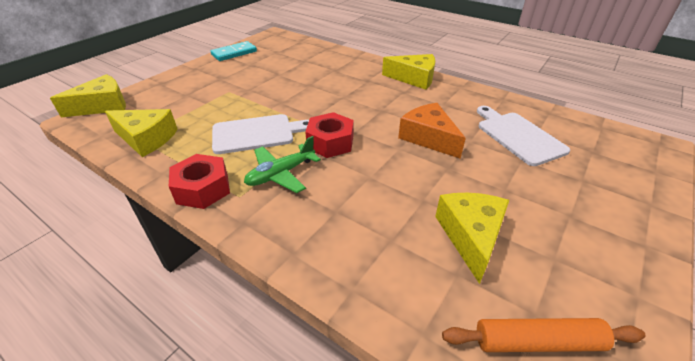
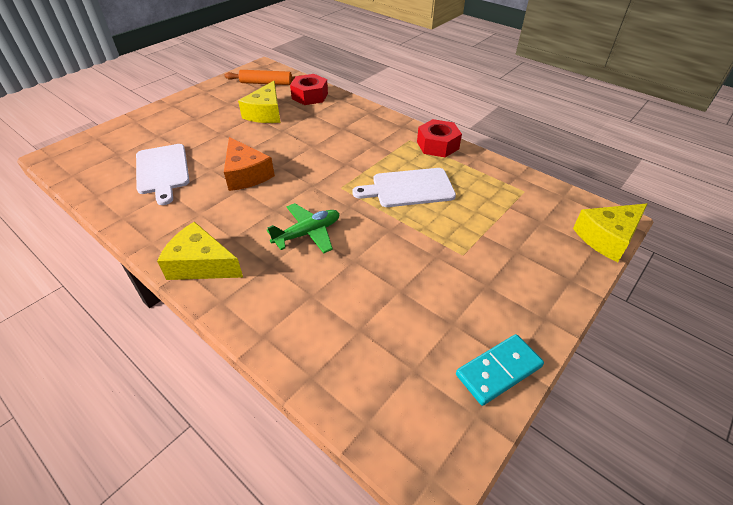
camera: 175 degrees left, 5 degrees up
yellow cheese [105,109,178,157] -> none
green plane [244,136,321,193] -> green plane moved to [267,203,339,253]
red nut [305,112,354,158] -> red nut moved to [290,74,328,105]

